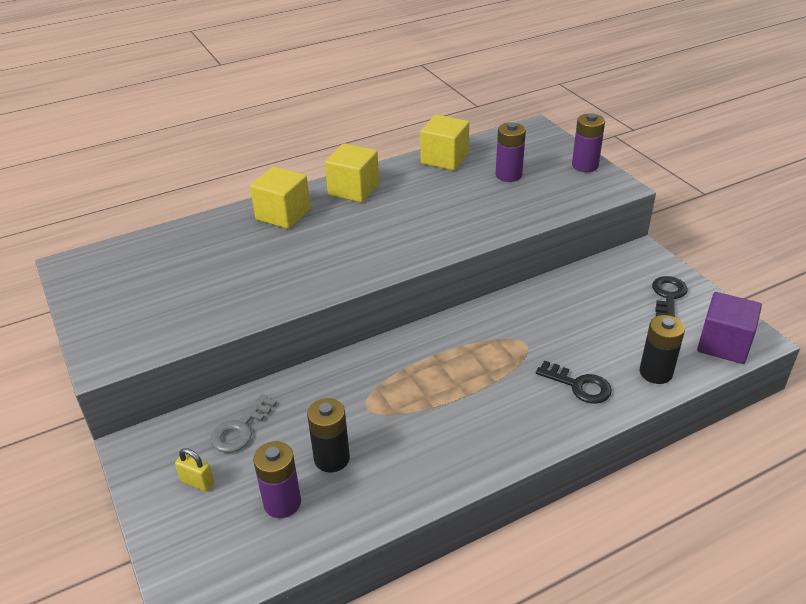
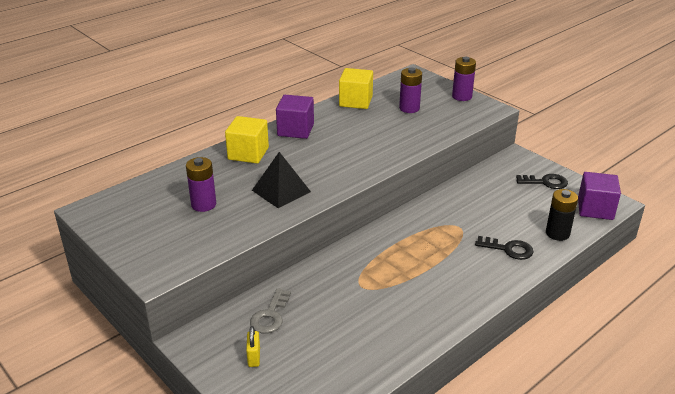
camera: 15 degrees left, 5 degrees down
yellow padlock [175,448,214,491] -> yellow padlock turned 75 degrees clockwise [246,326,260,367]
purple battery [253,441,301,518] -> purple battery moved to [186,157,216,212]
black battery [307,398,350,473] -> none
yellow cube [325,143,379,202] -> purple cube [276,95,314,139]
black key [652,276,688,317] -> black key turned 90 degrees clockwise [516,174,568,189]
none -> black pyramid [252,152,311,208]

